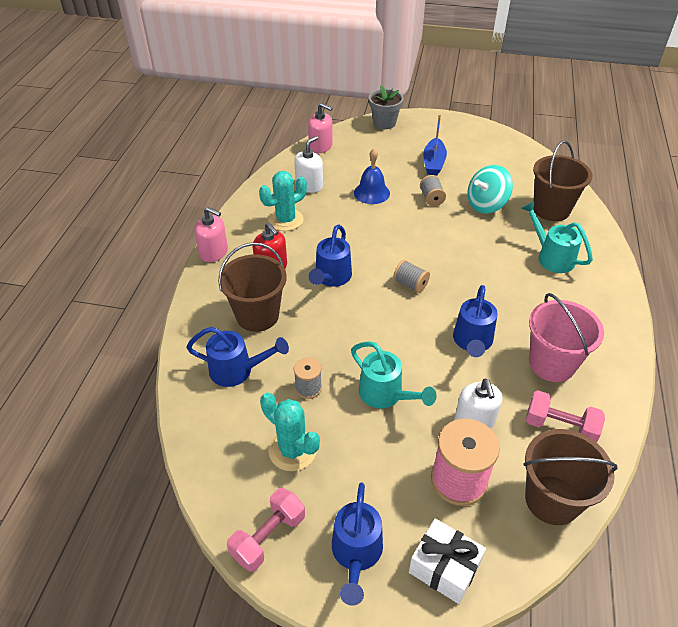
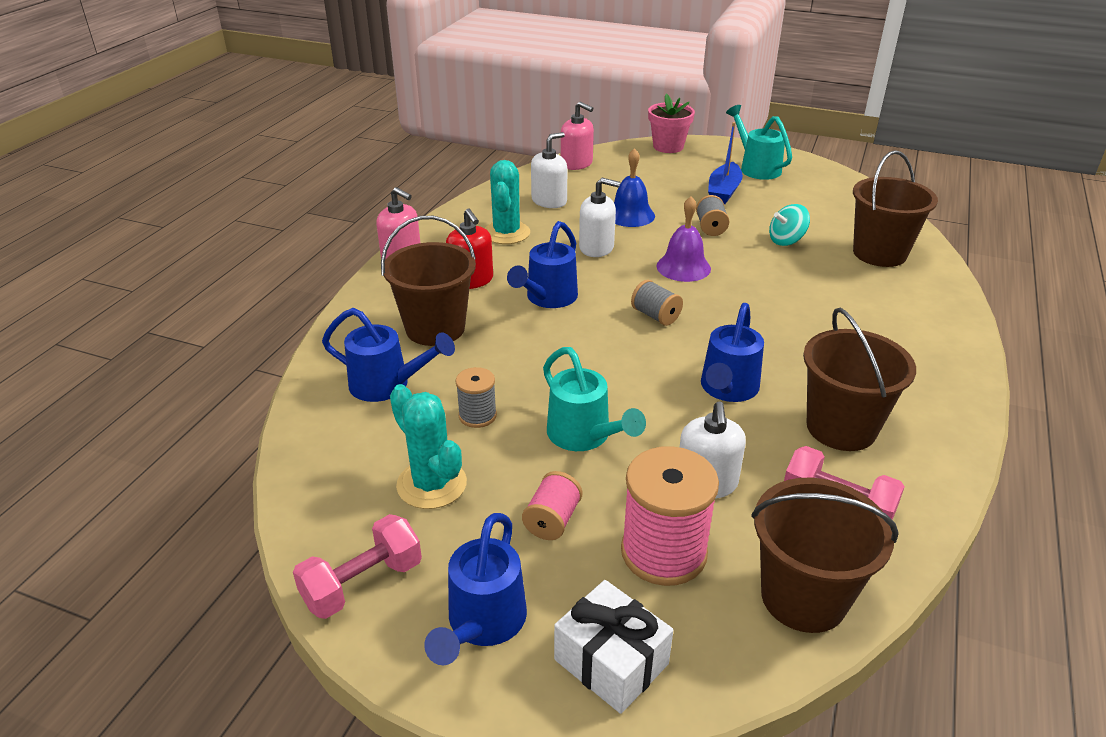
camera: 10 degrees right, 10 degrees down
turquoise cactus [259,171,307,231] -> turquoise cactus turned 60 degrees counterclockwise [485,160,530,244]
grey flower pot [369,85,404,129] -> pink flower pot [648,93,695,153]
turquoise spinning top [467,165,513,213] -> turquoise spinning top [769,204,810,246], size x0.66
turquoise watering can [522,201,593,273] -> turquoise watering can moved to [726,105,792,180]
pink bucket [529,293,604,382] -> brown bucket [803,308,916,451]
none -> pink spool [522,471,582,540]
none -> white soap dispenser [579,178,620,257]
none -> purple bell [656,196,711,282]

